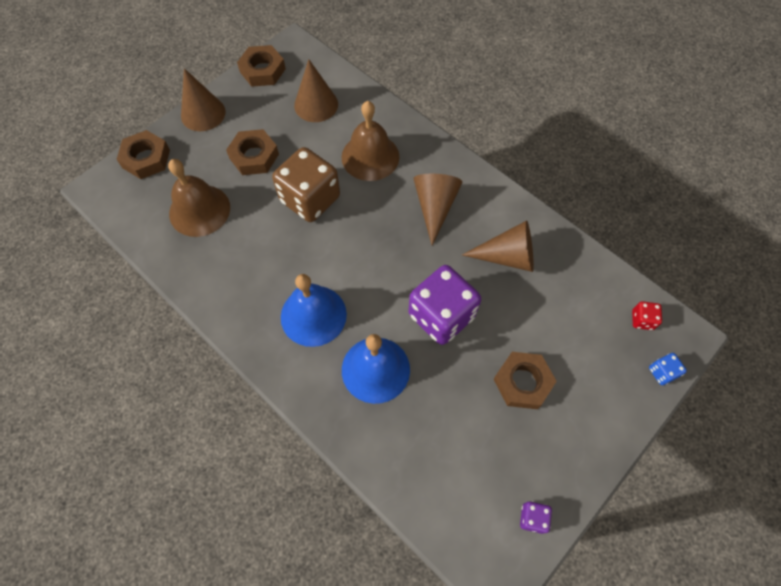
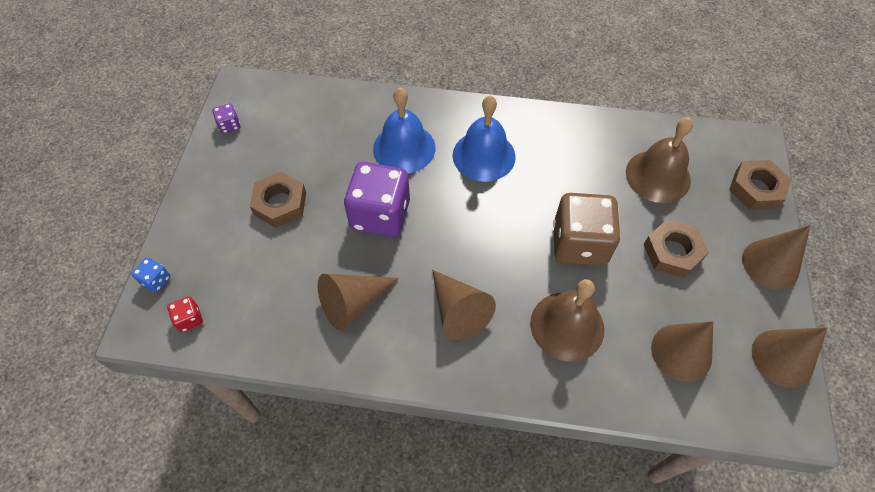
camera: 145 degrees right, 5 degrees down
brown nut [237,45,286,87] -> brown cone [752,327,827,388]

